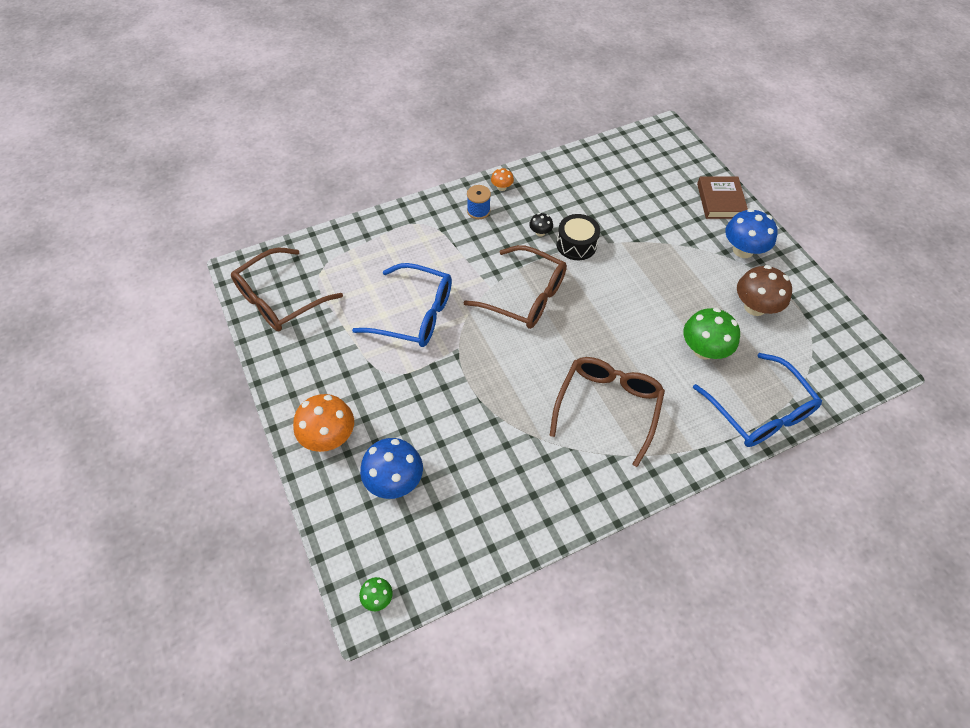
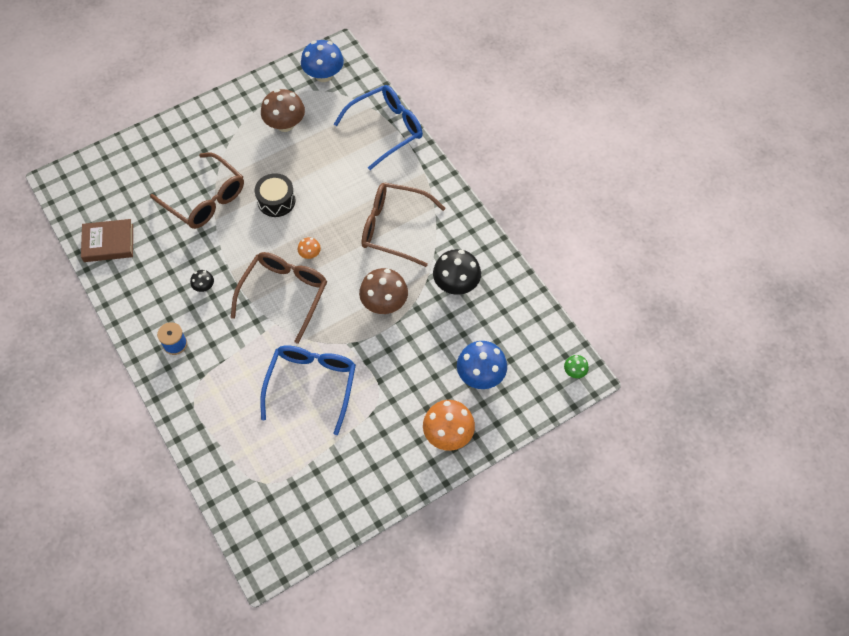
camera: 95 degrees left, 5 degrees up
brown glasses [231,248,343,331] -> brown glasses moved to [150,152,244,229]
orange mushroom [491,168,514,191] -> orange mushroom moved to [298,237,321,259]
black drum [556,214,600,260] -> black drum moved to [255,173,295,217]
green mushroom [683,308,740,360] -> none
brown book [697,176,748,219] -> brown book moved to [81,219,133,262]
blue mushroom [725,209,778,258] -> blue mushroom moved to [301,40,344,82]
none -> brown mushroom [359,268,408,314]
none -> black mushroom [433,249,481,295]

